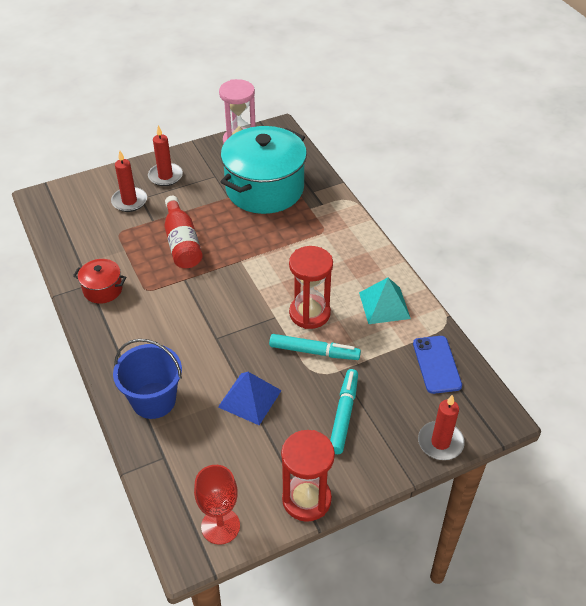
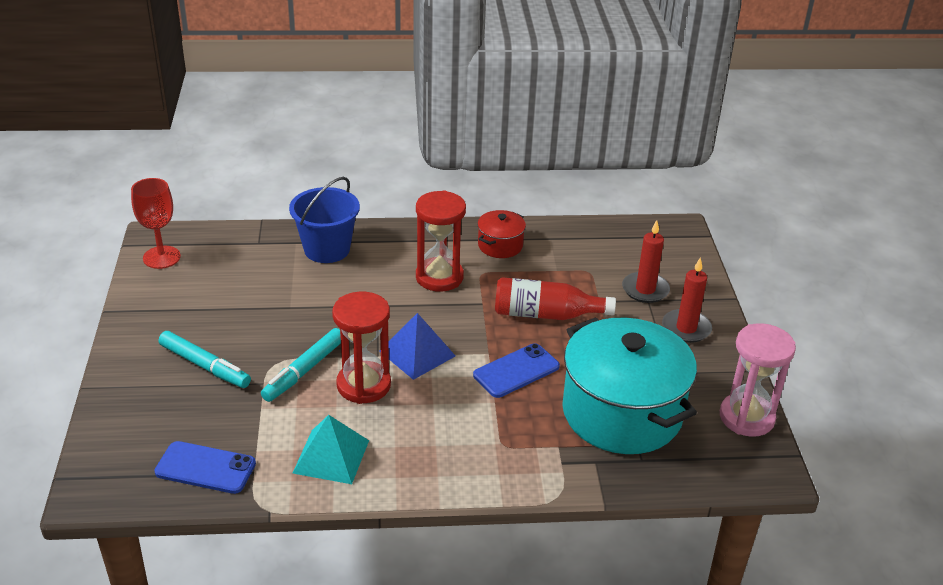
camera: 110 degrees right, 10 degrees down
blue pyramid [218,372,282,425] -> blue pyramid moved to [379,313,455,380]
red hourglass [281,430,335,522] -> red hourglass moved to [416,190,466,292]
red candle [418,395,465,460] -> none
none -> blue phone [473,343,560,398]

